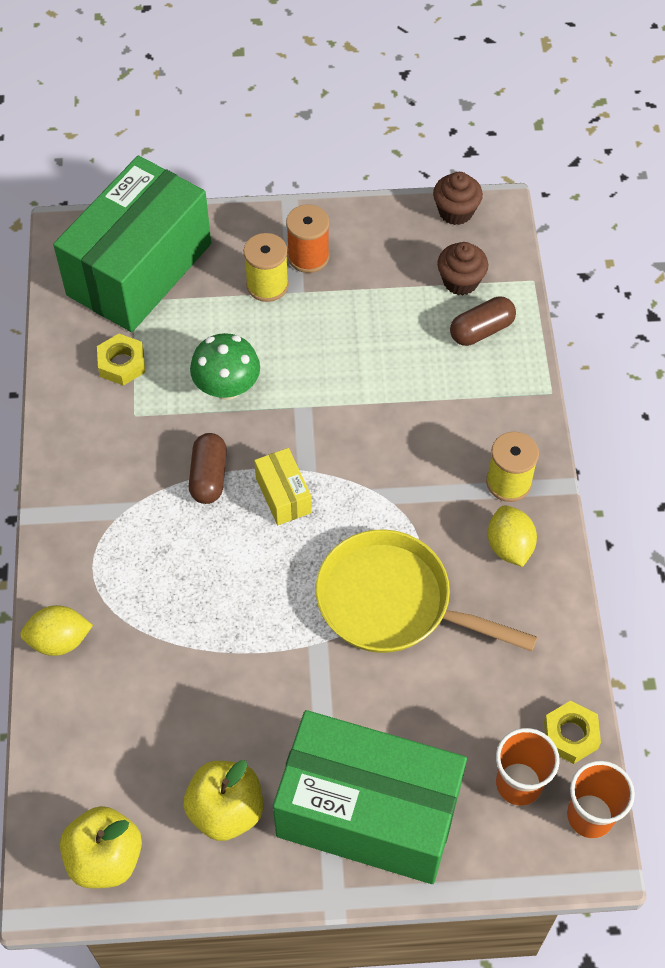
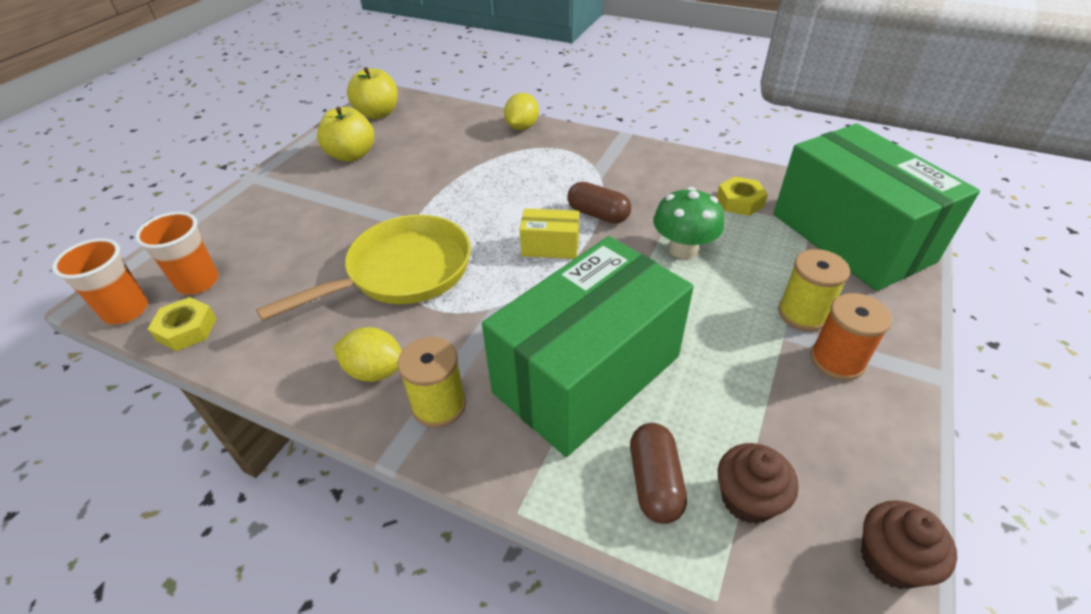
camera: 120 degrees right, 15 degrees down
green box [273,710,467,884] -> green box moved to [482,236,694,457]

